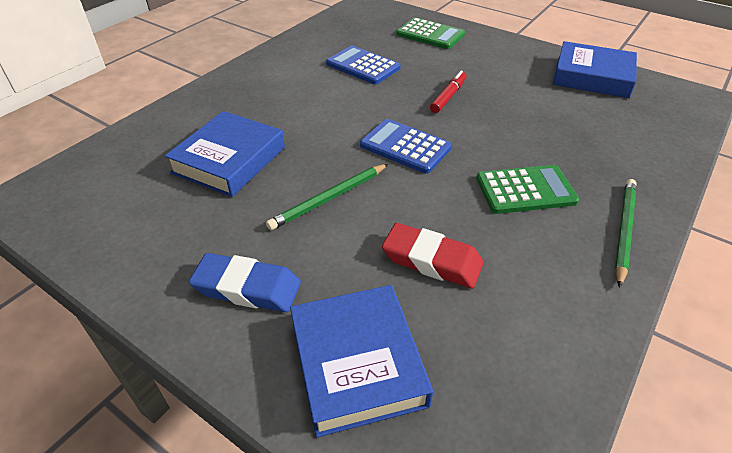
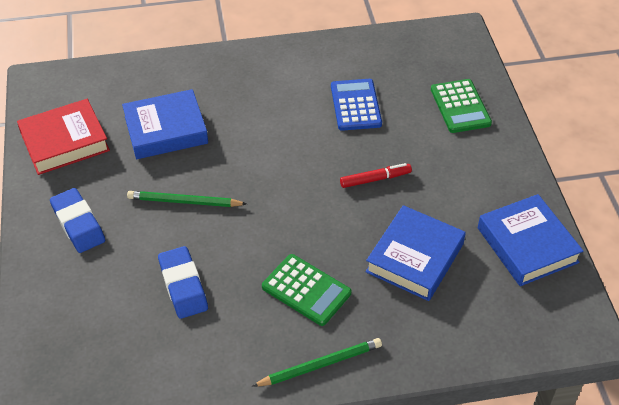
camera: 45 degrees right, 5 degrees up
blue book [290,285,433,437] -> blue book moved to [365,205,466,301]
blue calculator [360,119,452,174] -> none
red eraser [382,223,484,289] -> blue eraser [158,246,208,319]
none -> red book [17,99,110,175]

